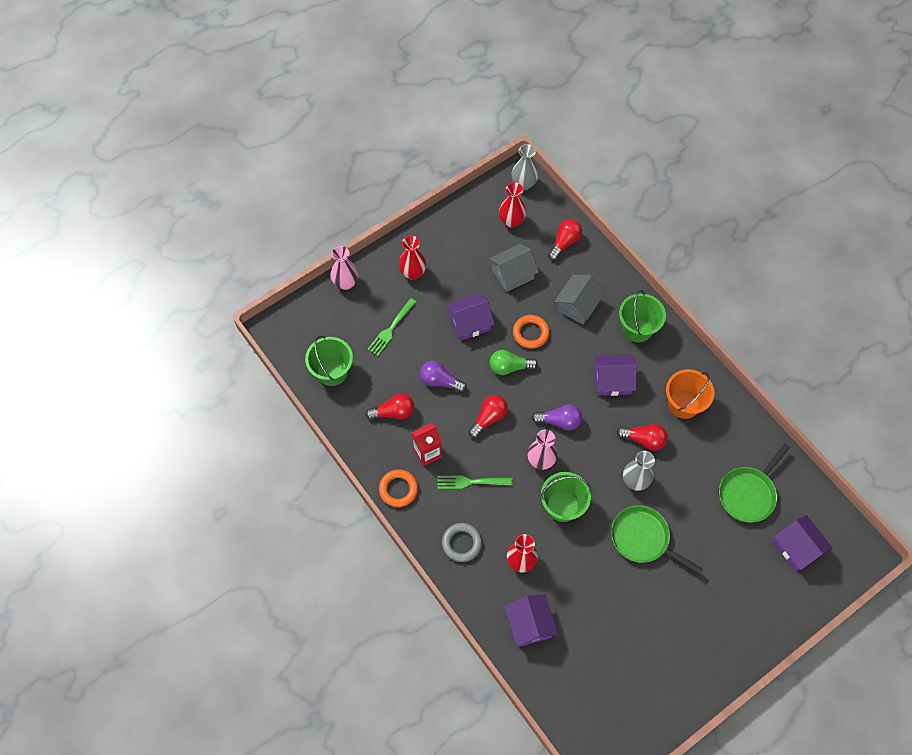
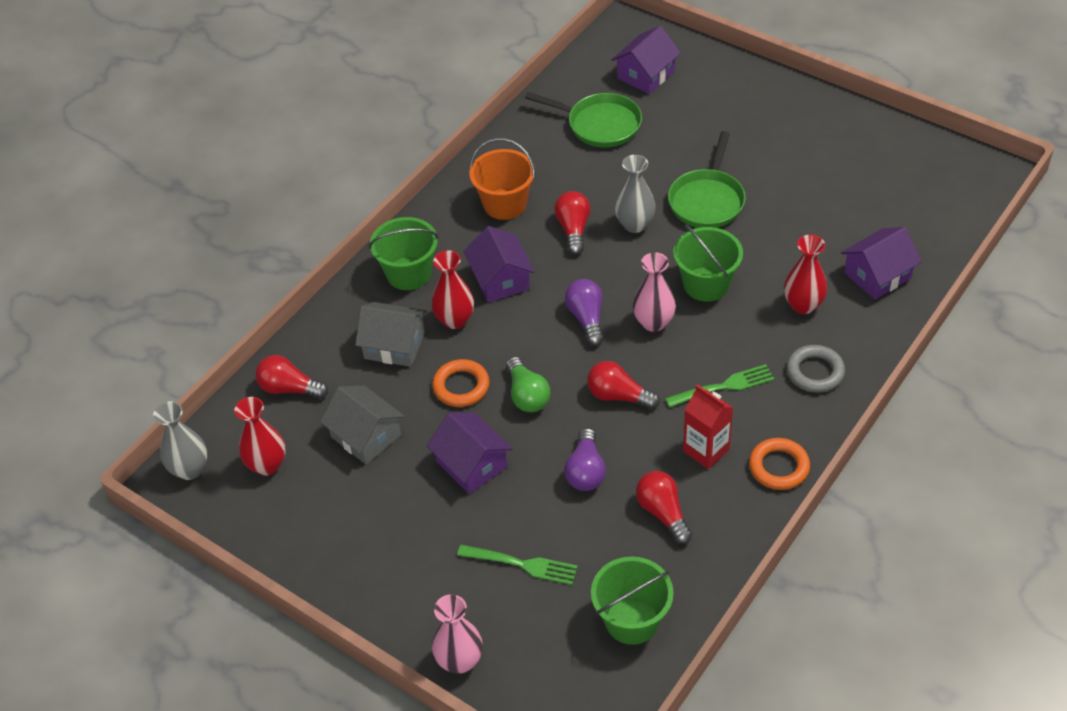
camera: 105 degrees left, 15 degrees down
red vase [398,236,426,280] -> red vase moved to [432,250,474,329]
green fork [437,475,513,489] -> green fork turned 90 degrees counterclockwise [665,364,774,408]

